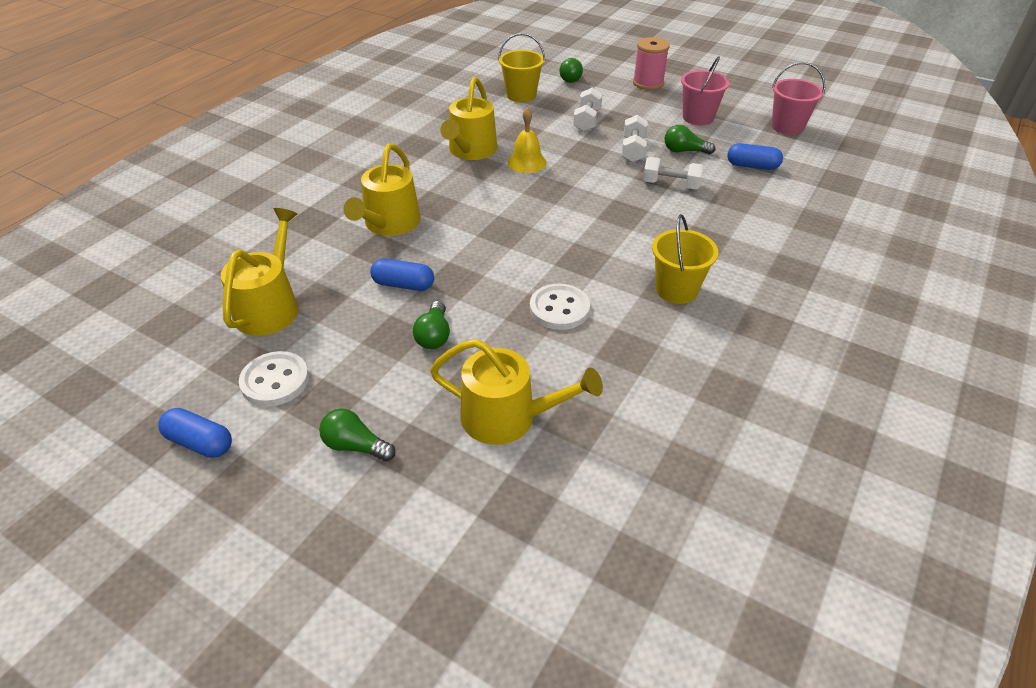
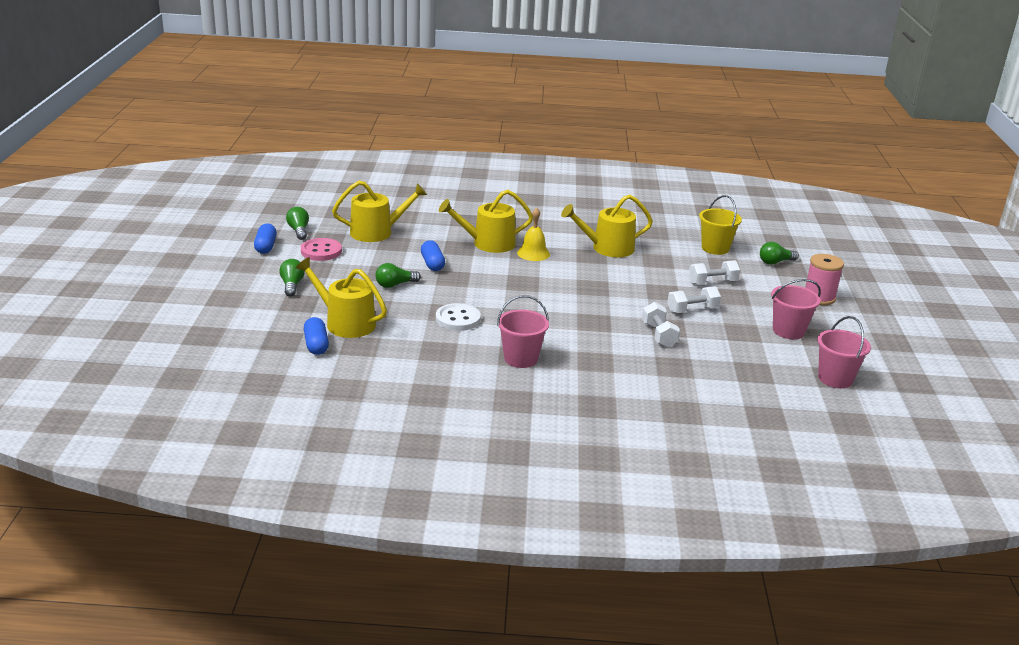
camera: 60 degrees right, 15 degrees down
white button [239,351,309,406] -> pink button [301,238,342,261]
yellow watering can [430,339,603,445] -> yellow watering can turned 135 degrees clockwise [295,257,387,338]
yellow bell [507,107,547,173] -> yellow bell moved to [517,208,550,261]
yellow bucket [652,214,718,304] -> pink bucket [497,295,549,368]
green light bulb [665,125,715,154] -> green light bulb moved to [286,207,309,240]
blue capsule [727,143,783,170] -> blue capsule moved to [304,317,329,355]

